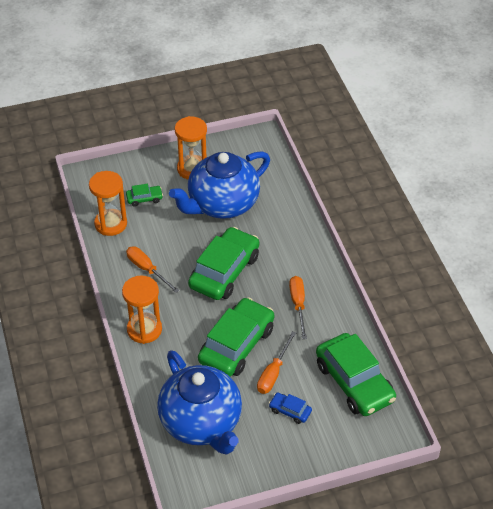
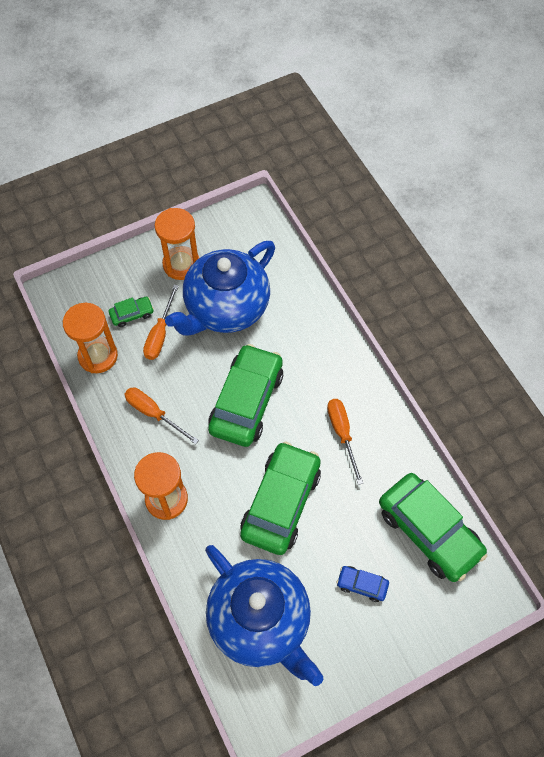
camera: 10 degrees left, 15 degrees up
orange screwdriver [257,331,296,394] -> orange screwdriver moved to [143,285,179,360]

